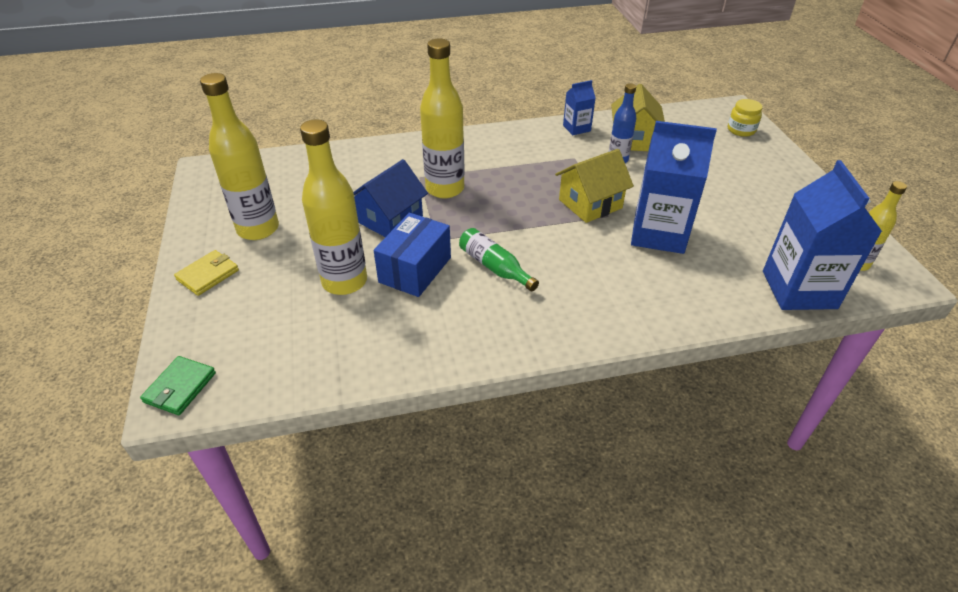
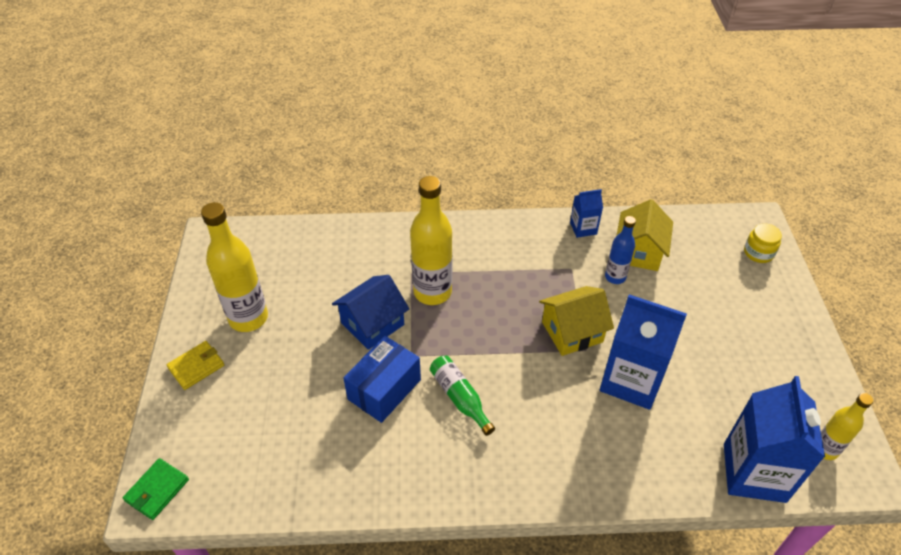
camera: 10 degrees right, 5 degrees up
yellow bottle [300,120,367,295] -> none

